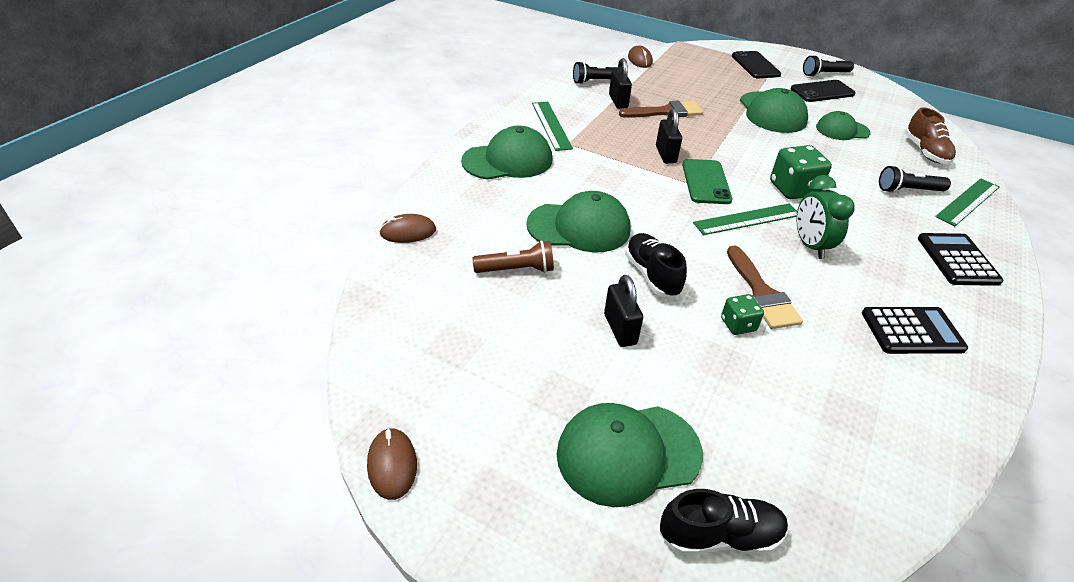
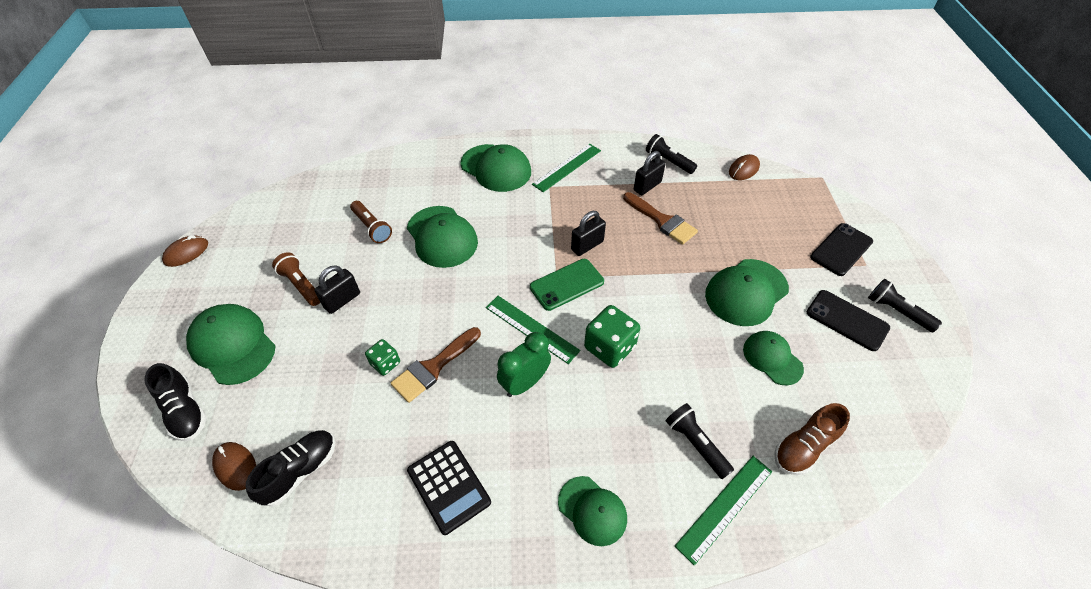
camera: 60 degrees right, 10 degrees up
brown mouse [379,214,436,243] -> brown mouse moved to [212,442,256,491]
black shoe [625,233,687,298] -> black shoe moved to [246,430,335,507]
black calculator [918,233,1003,286] -> green cap [558,476,627,546]
green ruler [935,178,1000,226] -> green ruler turned 60 degrees counterclockwise [675,456,772,565]
none -> brown flashlight [272,252,320,306]

